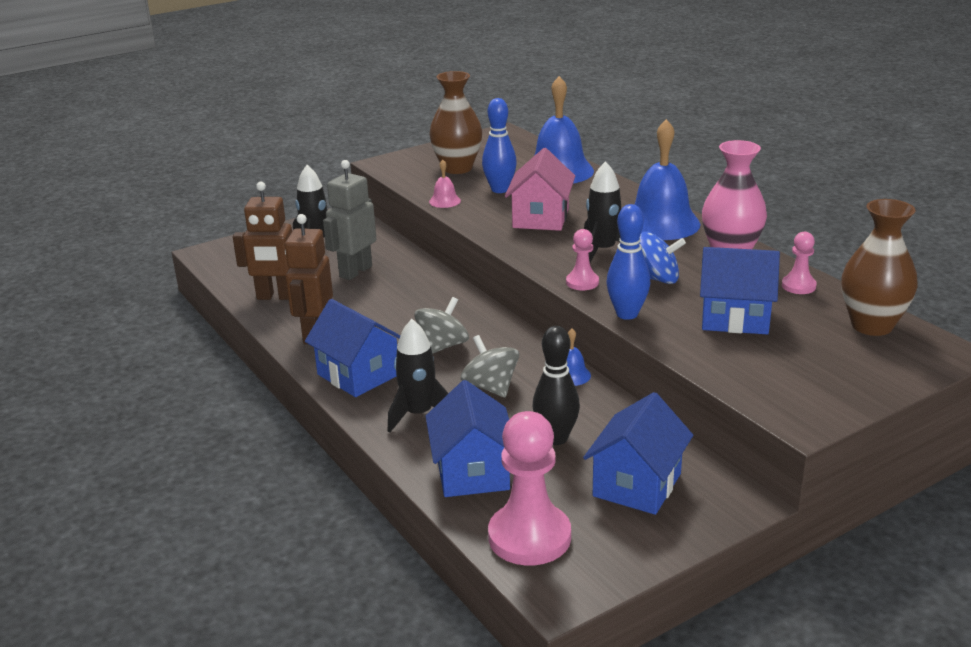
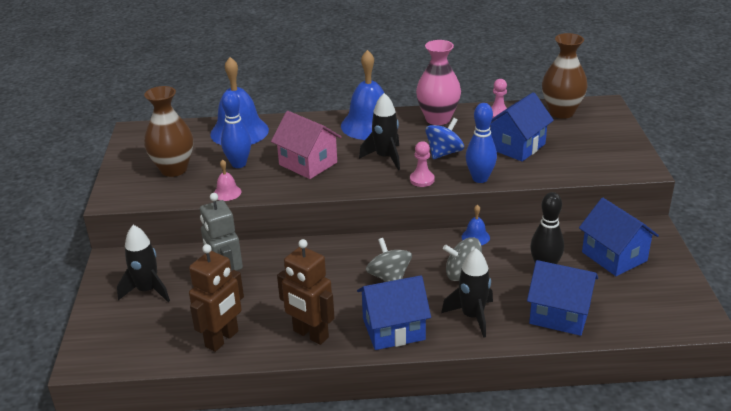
camera: 60 degrees left, 5 degrees up
pink pawn [488,411,571,566] -> none

